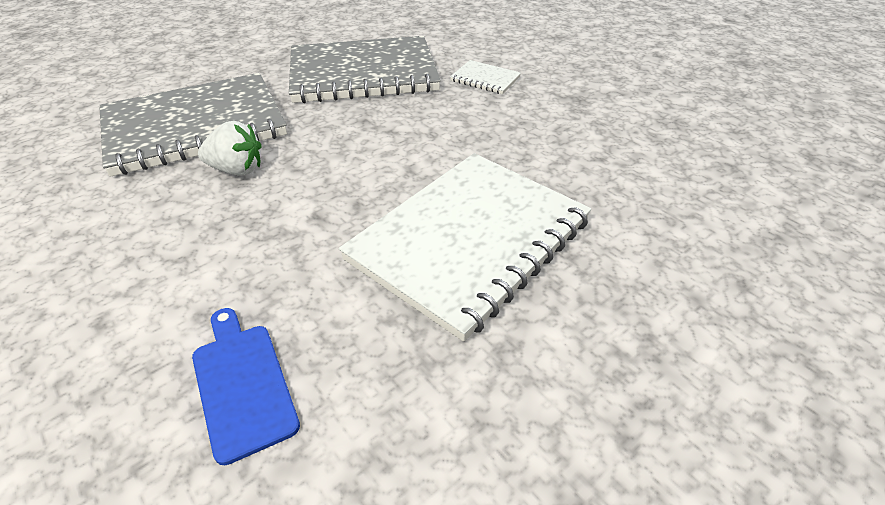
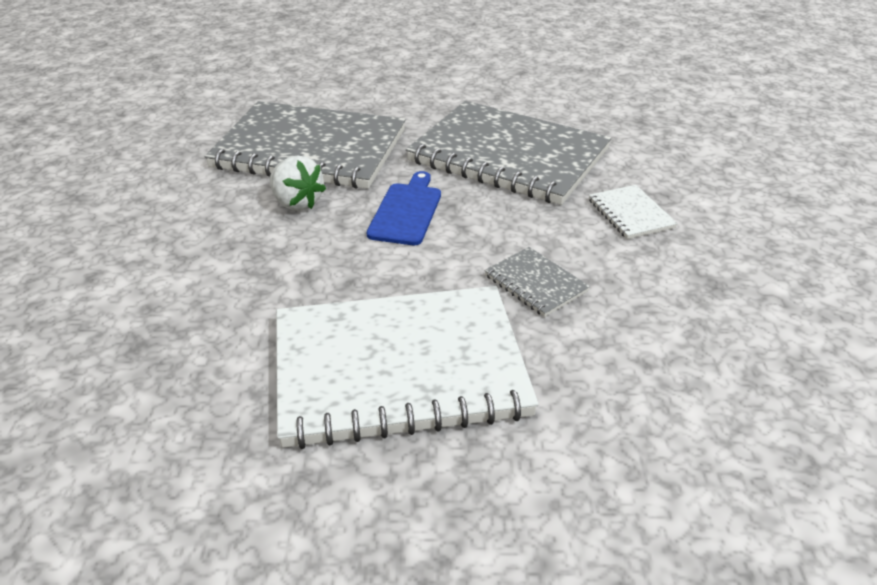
camera: 40 degrees right, 5 degrees down
blue cutting board [192,308,300,465] -> blue cutting board moved to [367,171,441,245]
none -> grey notebook [484,247,590,317]

